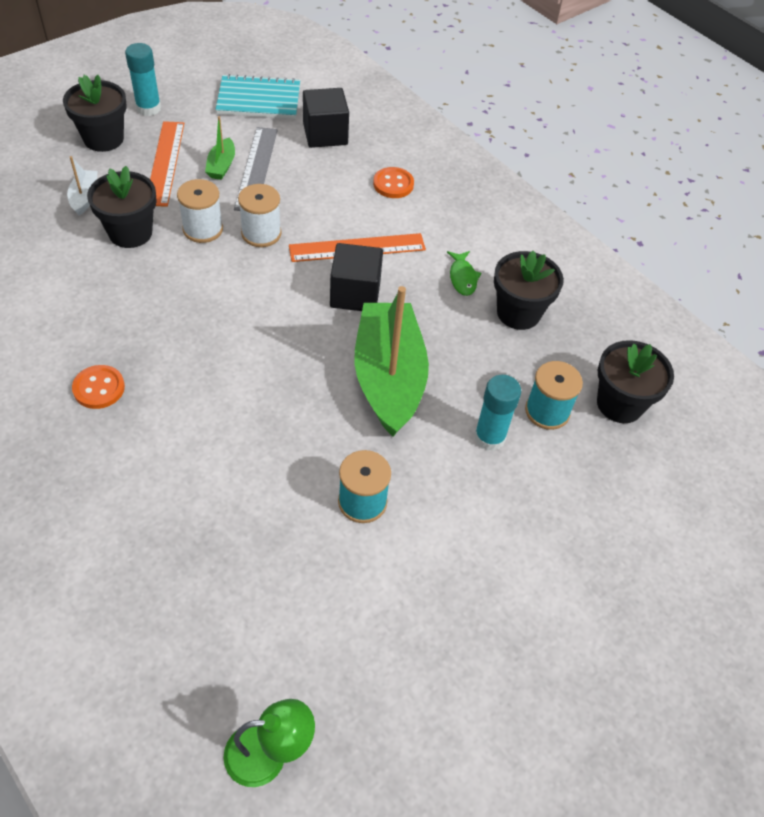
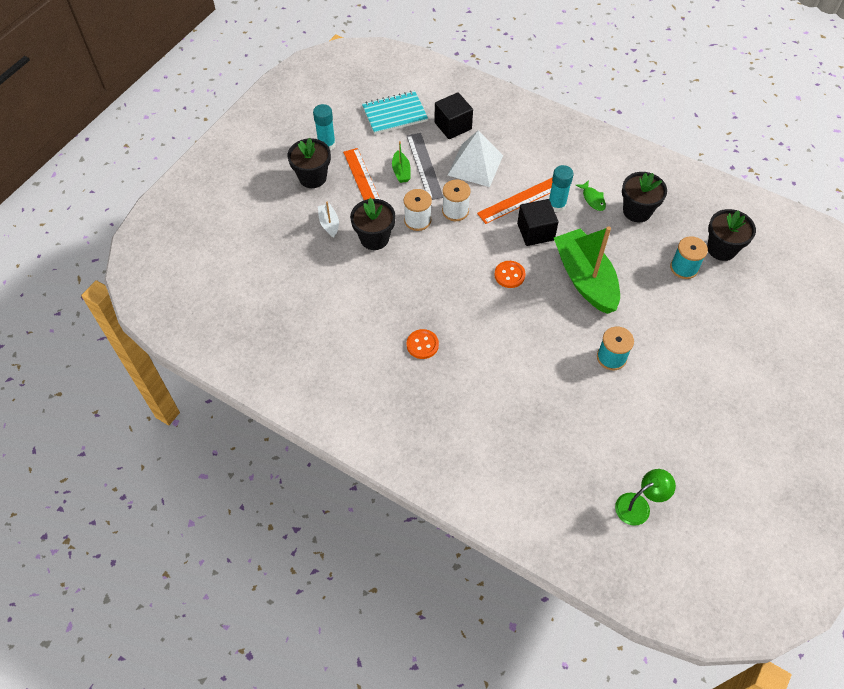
camera: 15 degrees left, 5 degrees up
orange button [373,167,414,198] -> orange button moved to [494,261,526,288]
turquoise glue stick [474,375,521,451] -> turquoise glue stick moved to [549,165,574,212]
none -> white pyramid [448,130,503,187]

